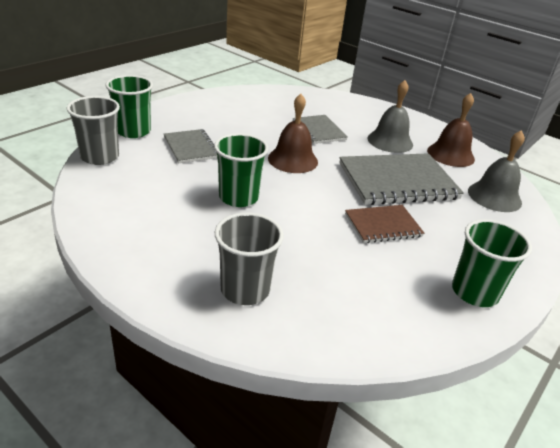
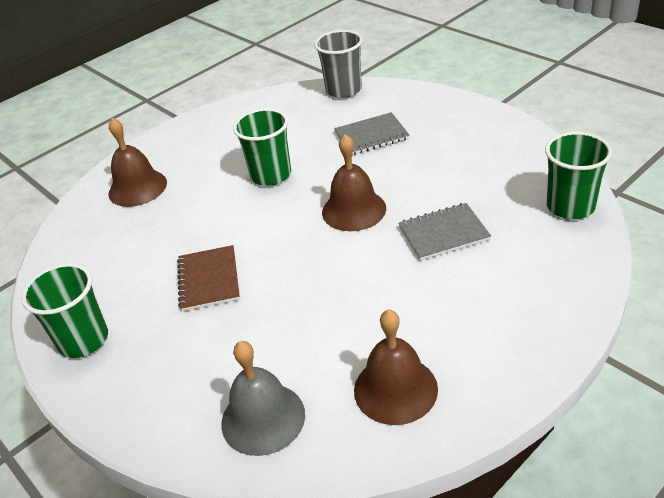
camera: 105 degrees right, 5 degrees up
green cup [105,75,153,138] -> green cup moved to [545,132,612,219]
grey cup [215,212,284,305] -> brown bell [109,118,167,207]
grey notebook [339,153,464,205] -> none
grey bell [367,80,413,153] -> none

